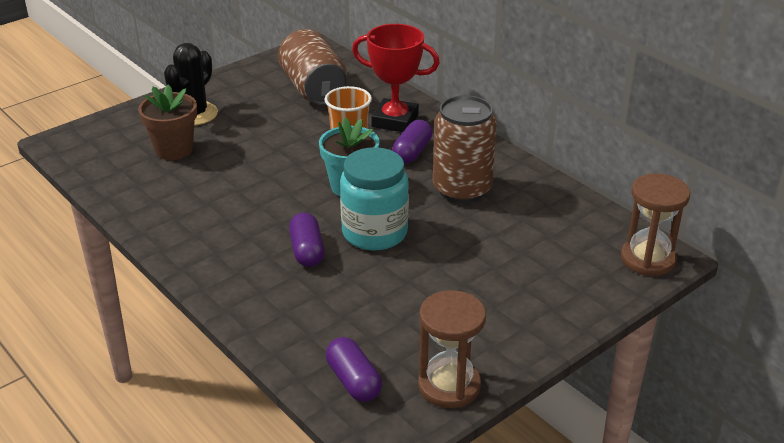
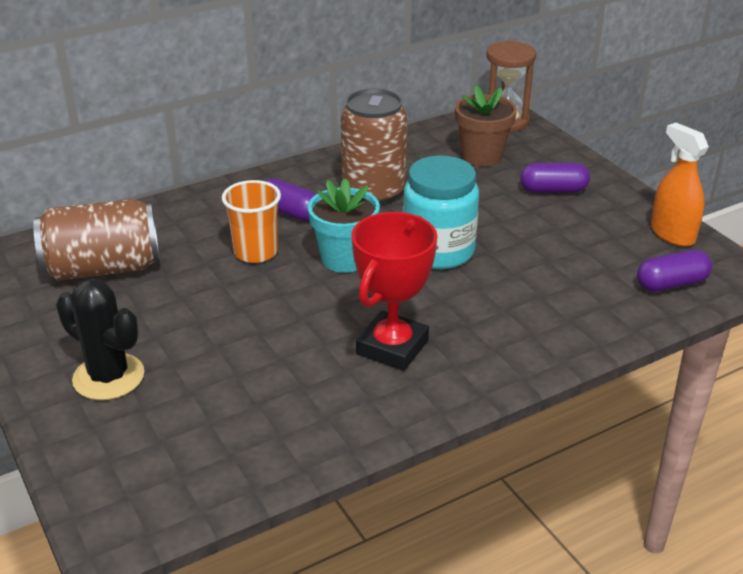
camera: 80 degrees left, 0 degrees up
brown flower pot [138,85,197,160] -> brown flower pot moved to [455,85,517,167]
purple capsule [289,213,325,267] -> purple capsule moved to [520,163,590,193]
red trophy [352,24,440,132] -> red trophy moved to [351,212,437,371]
brown hourglass [418,290,486,408] -> orange spray bottle [651,123,709,247]

